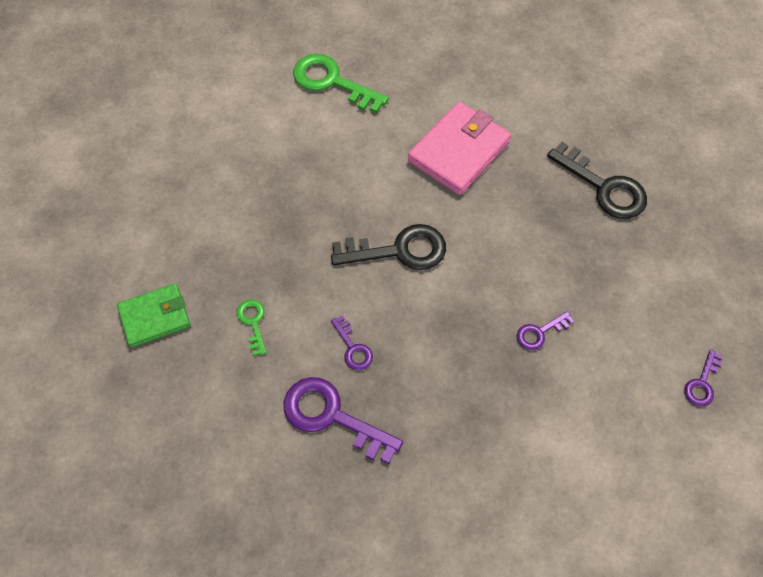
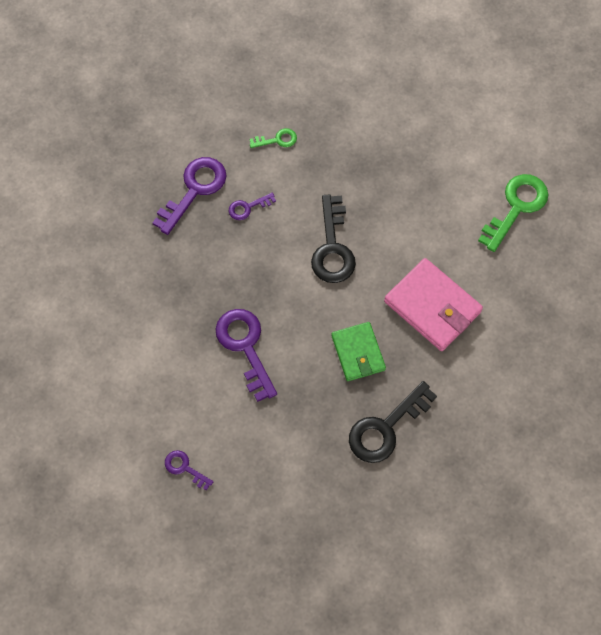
camera: 95 degrees right, 5 degrees up
green wallet [117,284,191,348] -> green wallet moved to [331,322,386,381]
purple key [517,311,574,350] -> purple key [216,309,277,402], size x1.95

